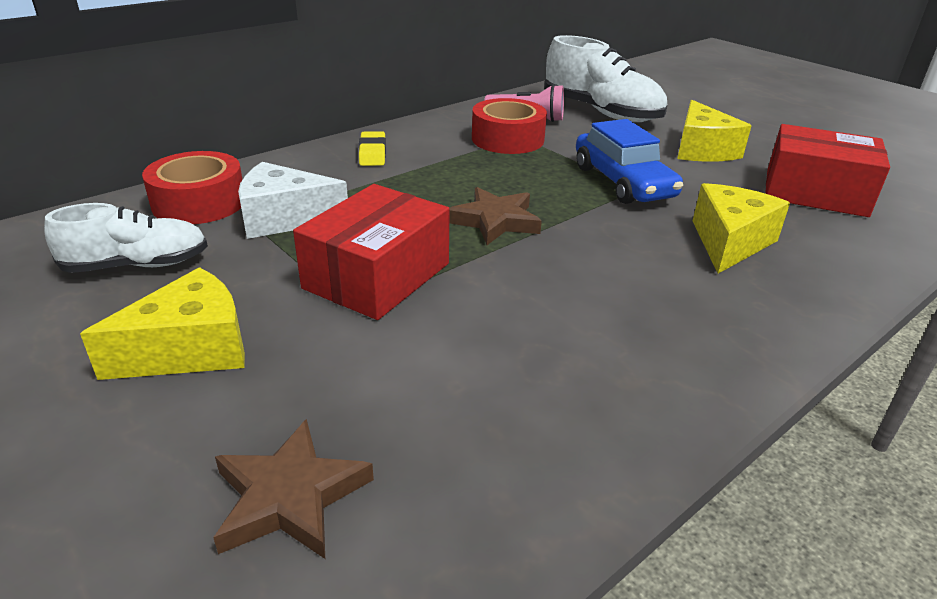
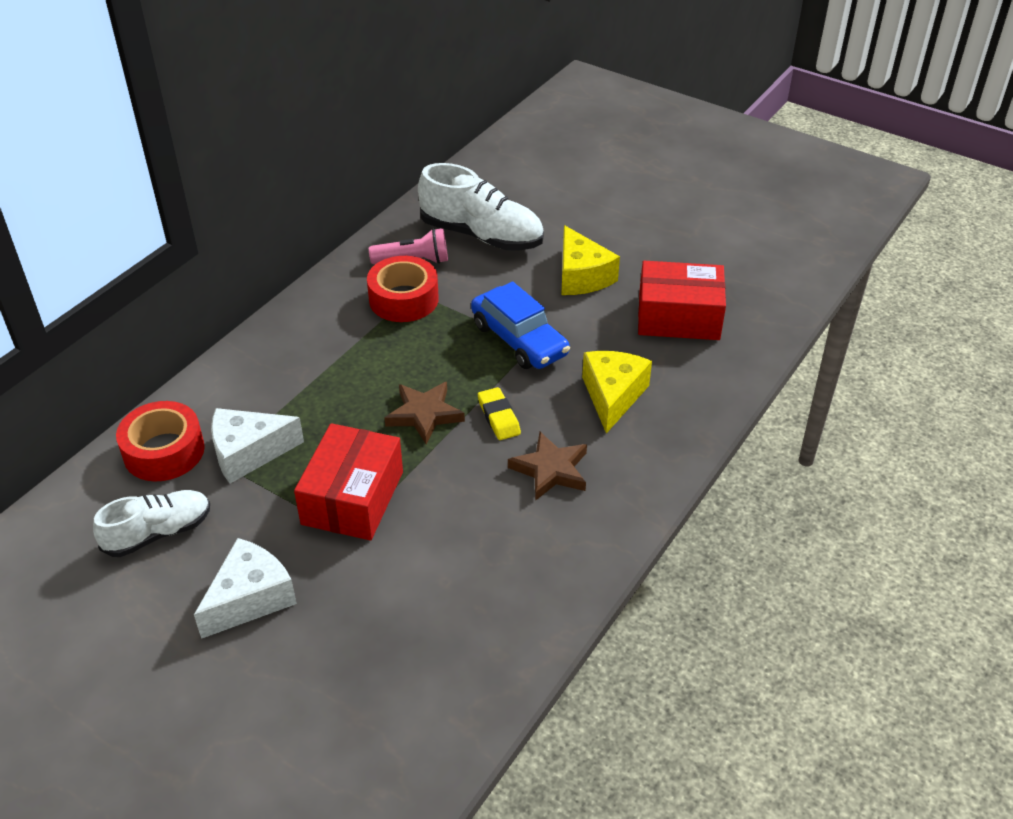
camera: 15 degrees left, 10 degrees up
yellow cheese [80,267,245,380] -> white cheese [194,538,297,639]
brown star [213,419,374,559] -> brown star moved to [508,432,587,501]
yellow eraser [359,131,386,166] -> yellow eraser moved to [478,387,521,440]

